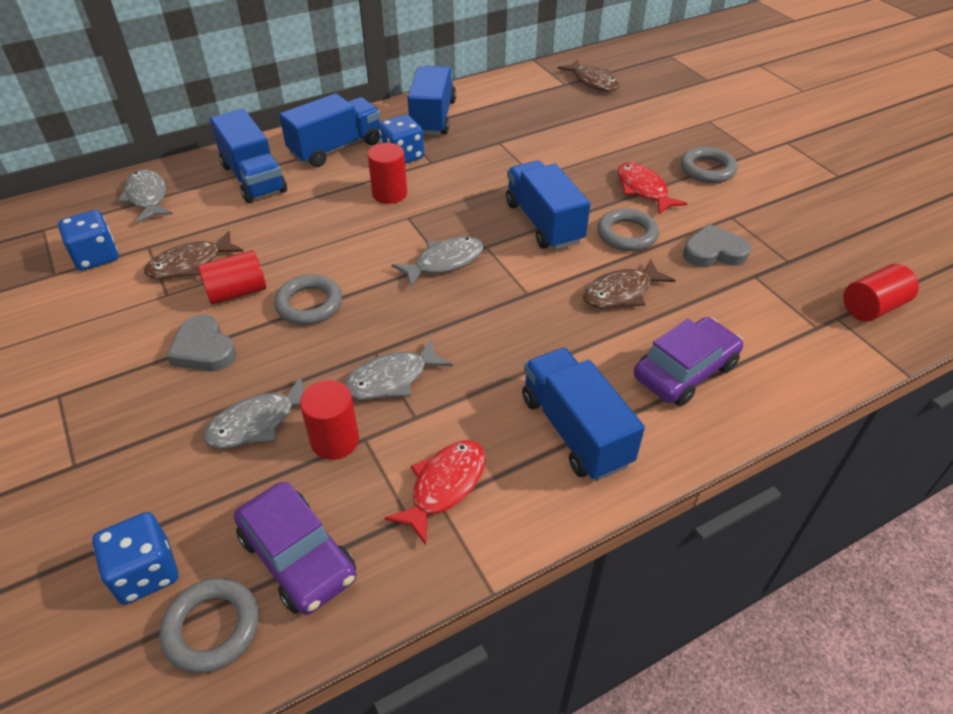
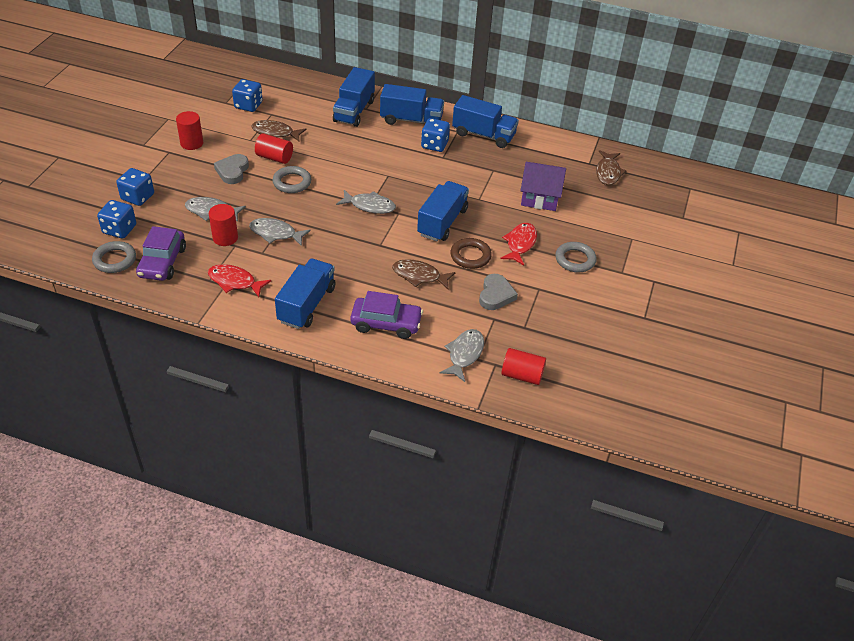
camera: 45 degrees right, 0 degrees up
grey fish [118,169,173,223] -> grey fish moved to [440,329,484,382]
red cylinder [368,143,407,204] -> red cylinder moved to [176,111,203,150]
red fish [384,440,486,545] -> red fish turned 150 degrees counterclockwise [208,264,271,297]
blue truck [408,66,456,135] -> blue truck turned 60 degrees clockwise [452,95,519,148]
grey ring [597,208,659,251] -> brown ring [450,238,492,269]
grey heart [683,224,751,267] -> grey heart turned 60 degrees clockwise [479,274,518,310]
none -> blue dice [116,168,154,206]
none -> purple house [520,162,566,211]

